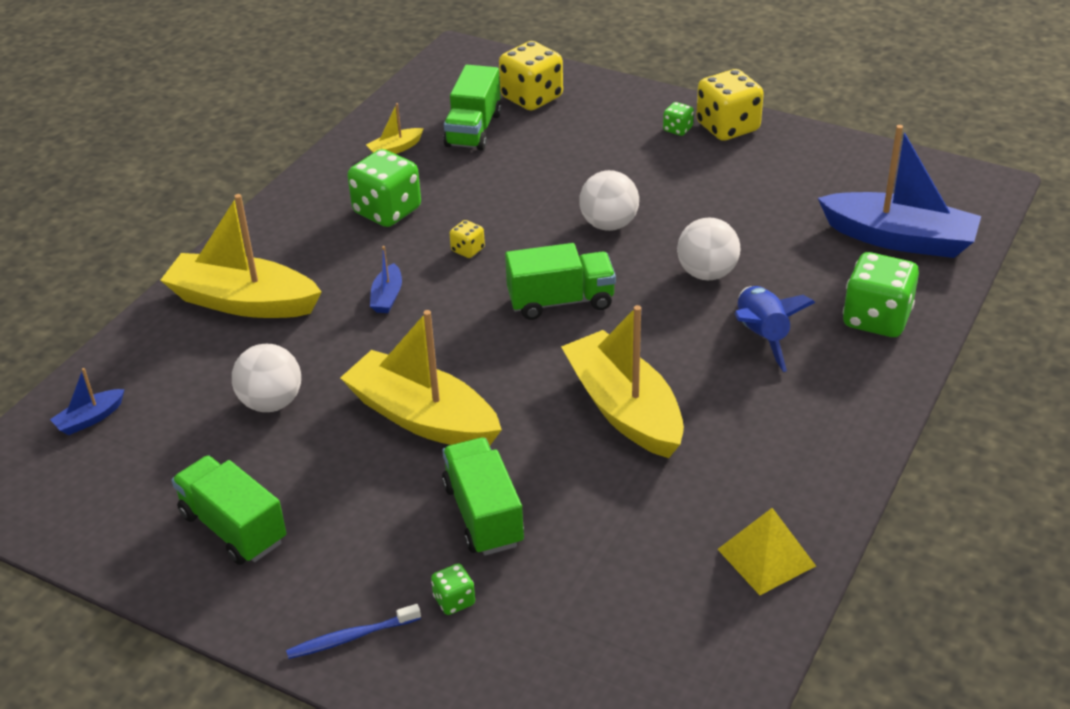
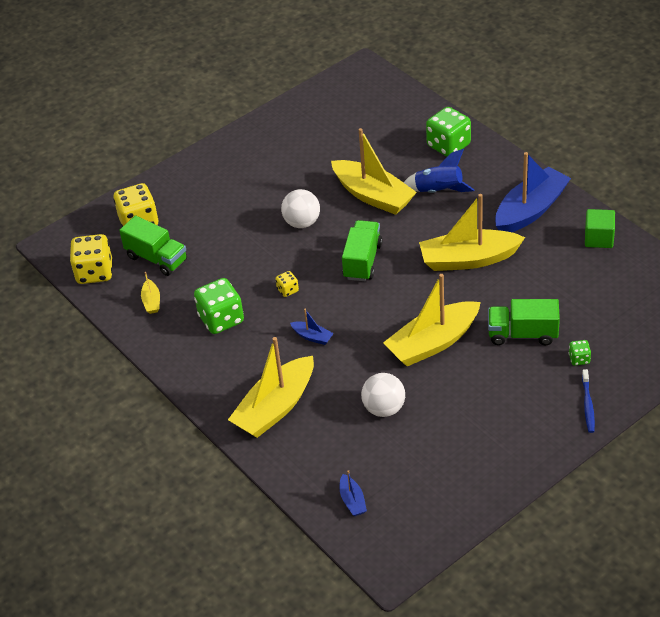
camera: 65 degrees left, 5 degrees up
green truck [172,455,286,565] -> none
green dice [663,102,694,136] -> none
white ball [677,218,740,280] -> yellow boat [331,128,417,215]
yellow dice [696,69,764,141] -> yellow dice moved to [70,234,113,284]
yellow pyramid [717,508,816,595] -> green cube [585,209,615,248]
blue boat [818,125,981,258] -> blue boat moved to [495,152,571,232]

